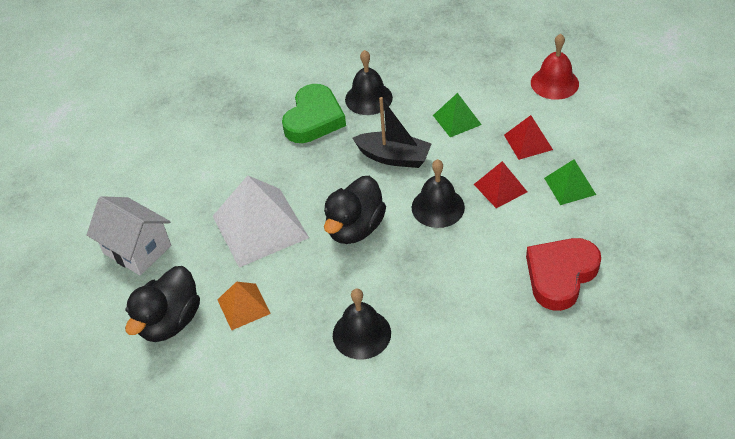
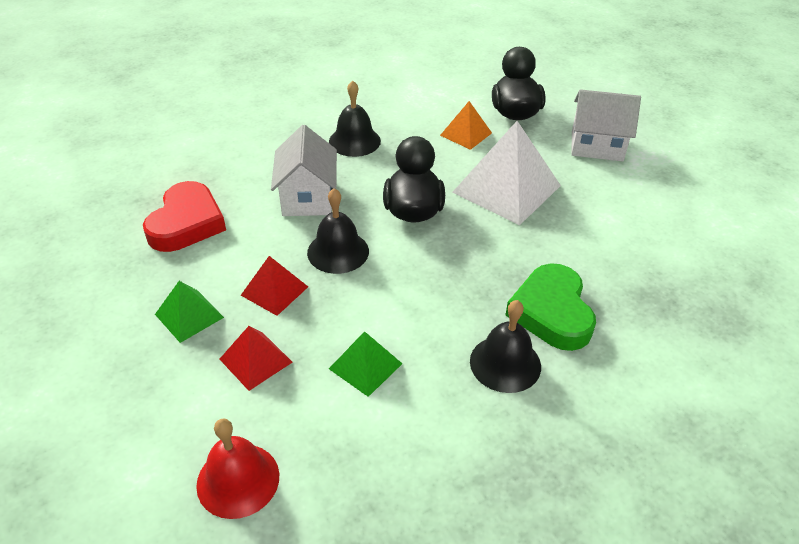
camera: 150 degrees right, 5 degrees down
black boat [352,97,431,168] -> none
none -> white house [271,125,337,216]

